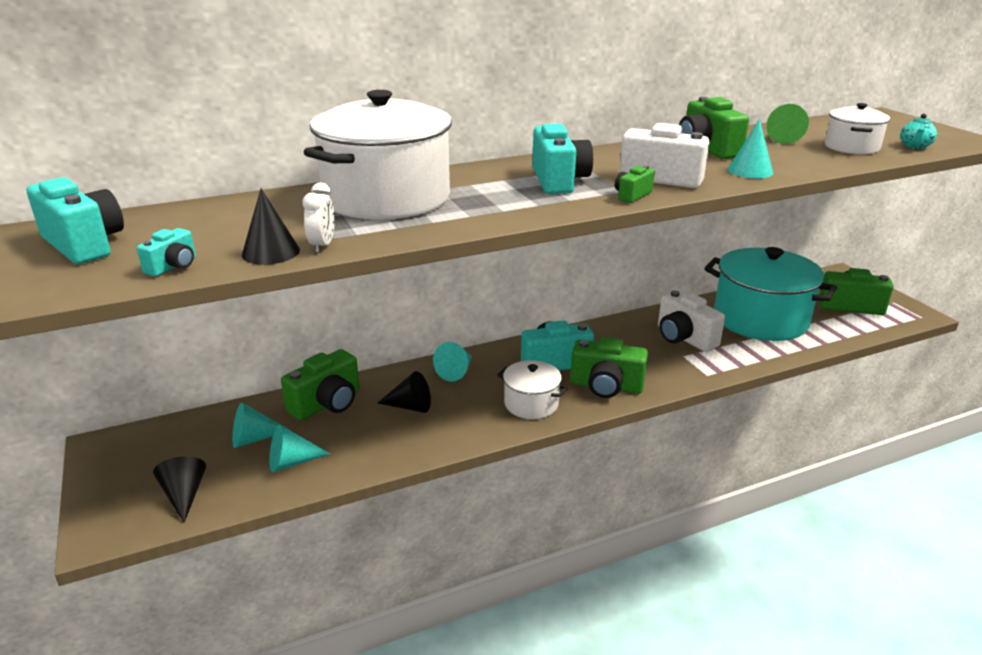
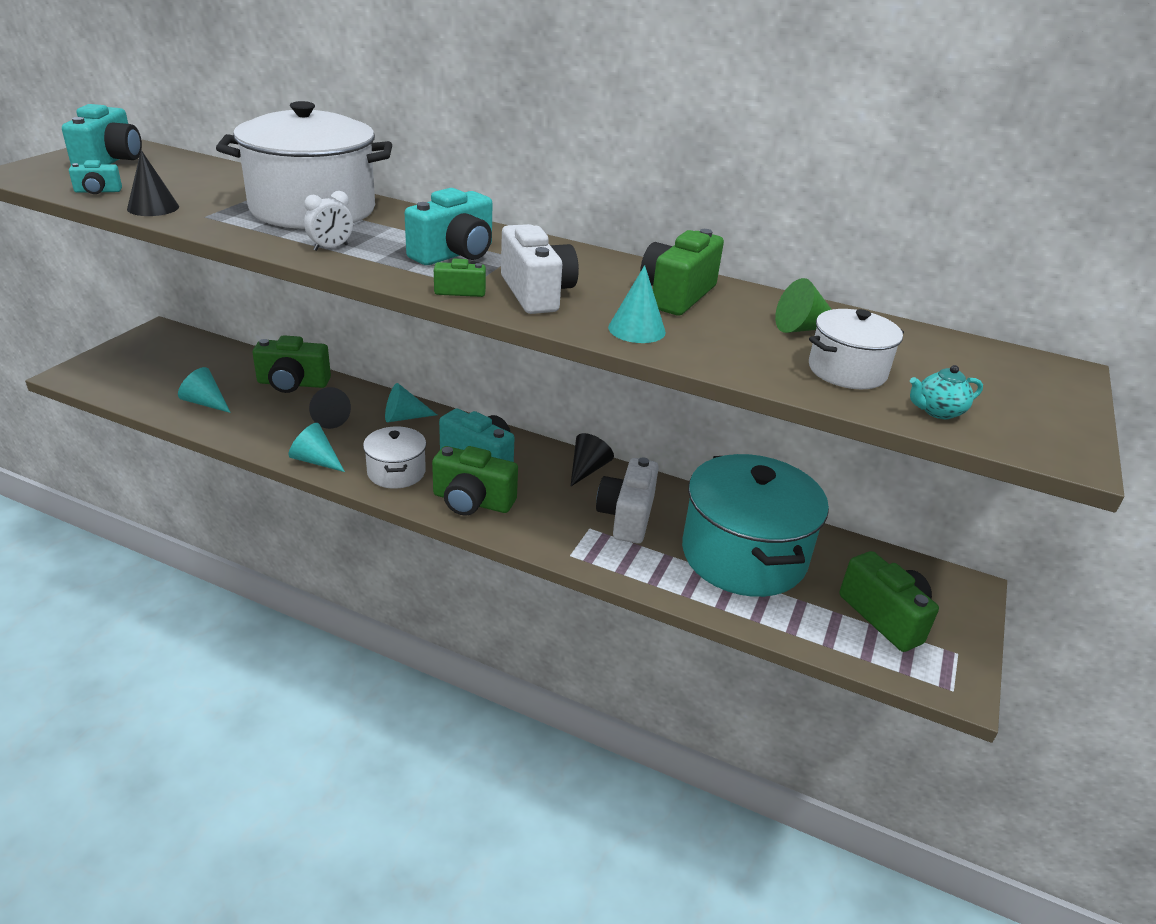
camera: 45 degrees right, 5 degrees up
black cone [153,456,206,523] -> black cone moved to [570,433,614,487]
turquoise cone [232,403,291,448] -> turquoise cone moved to [288,423,345,472]
white clock [302,183,335,253] -> white clock moved to [304,191,353,251]
green camera [570,337,648,398] -> green camera turned 45 degrees counterclockwise [432,446,518,516]

